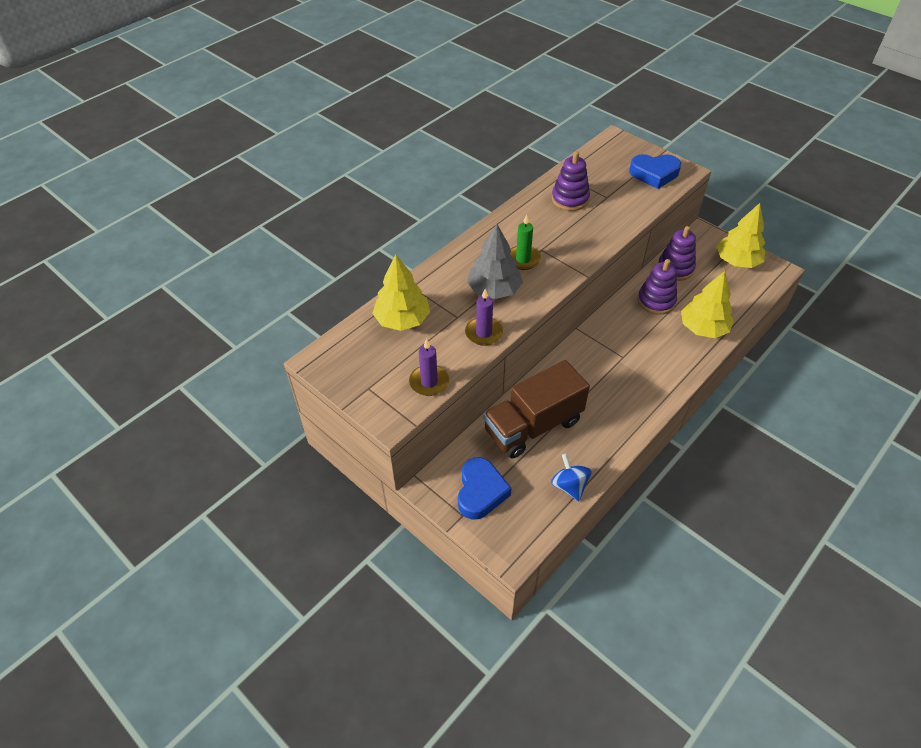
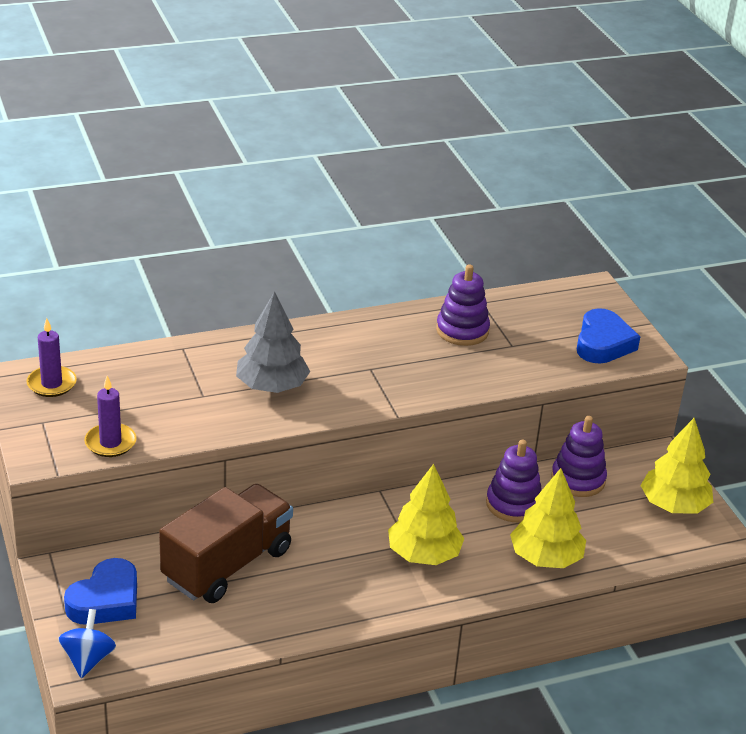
camera: 25 degrees right, 15 degrees down
yellow tree [372,254,430,331] -> yellow tree moved to [388,464,464,565]
purple candle [465,289,503,346] -> purple candle moved to [26,318,77,397]
brown truck [483,360,590,459] -> brown truck turned 135 degrees clockwise [159,484,293,603]
green candle [510,214,541,270] -> none
blue spinning top [551,453,591,501] -> blue spinning top moved to [58,609,116,678]
blue heart [629,154,681,189] -> blue heart turned 105 degrees counterclockwise [577,308,640,364]

